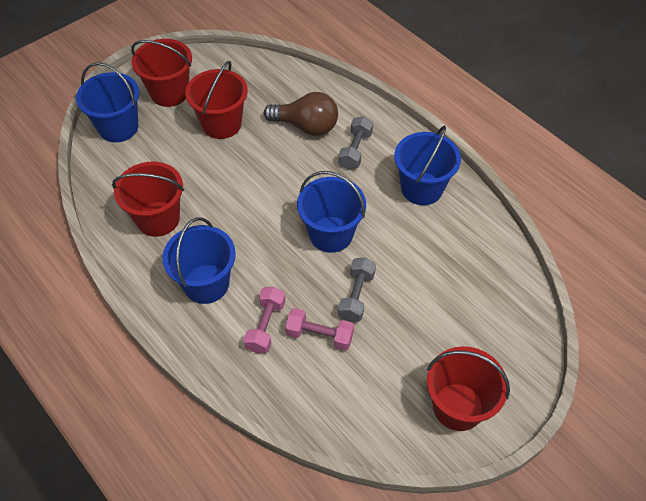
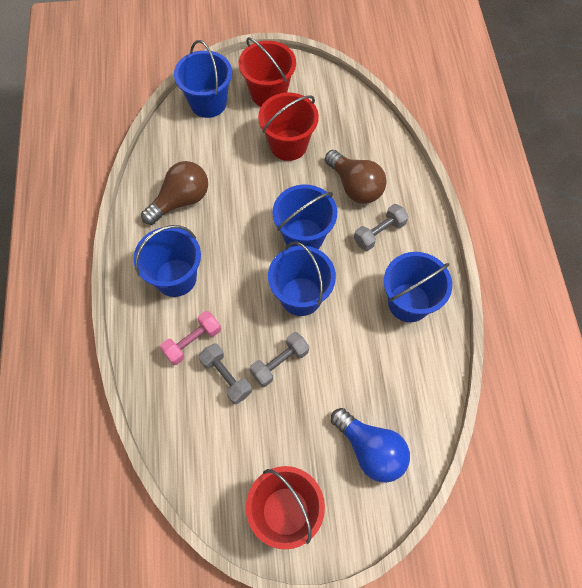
camera: 35 degrees right, 10 degrees up
red bucket [112,162,184,237] -> brown light bulb [141,161,208,225]
pink dumbbell [285,308,354,350] -> grey dumbbell [199,343,252,404]
none -> blue bucket [273,184,337,249]
none -> blue light bulb [331,408,410,483]

